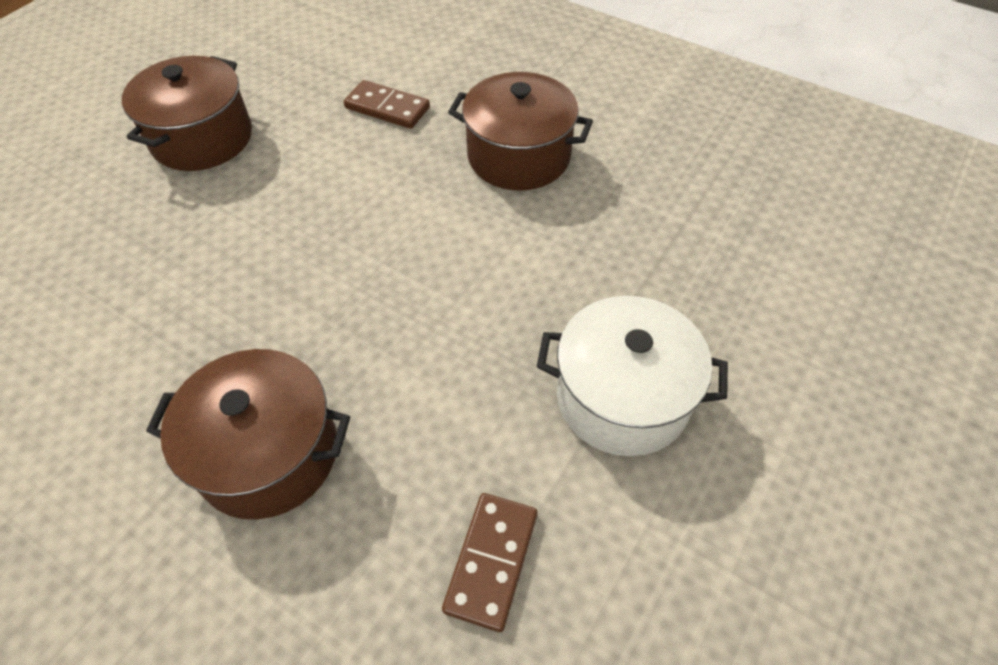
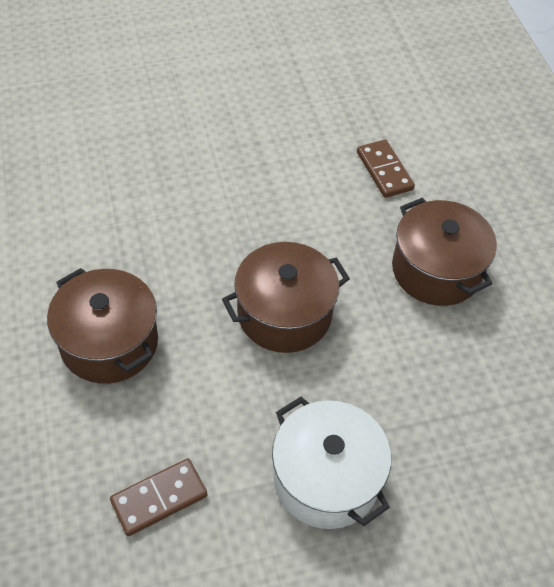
camera: 40 degrees right, 0 degrees up
brown pot [122,56,252,171] -> brown pot moved to [222,242,350,353]

